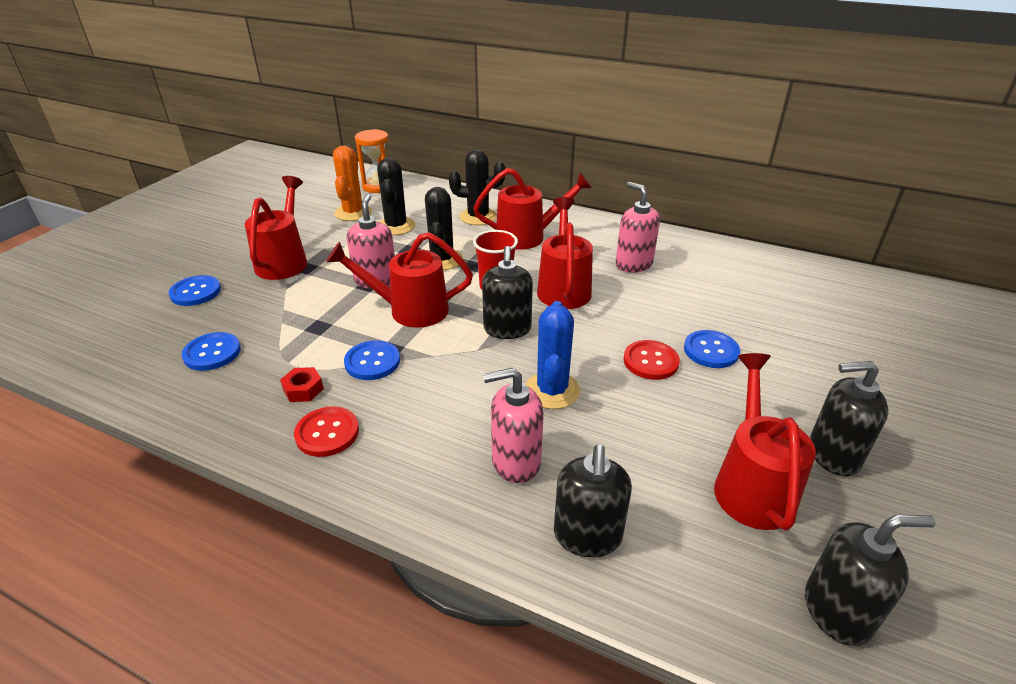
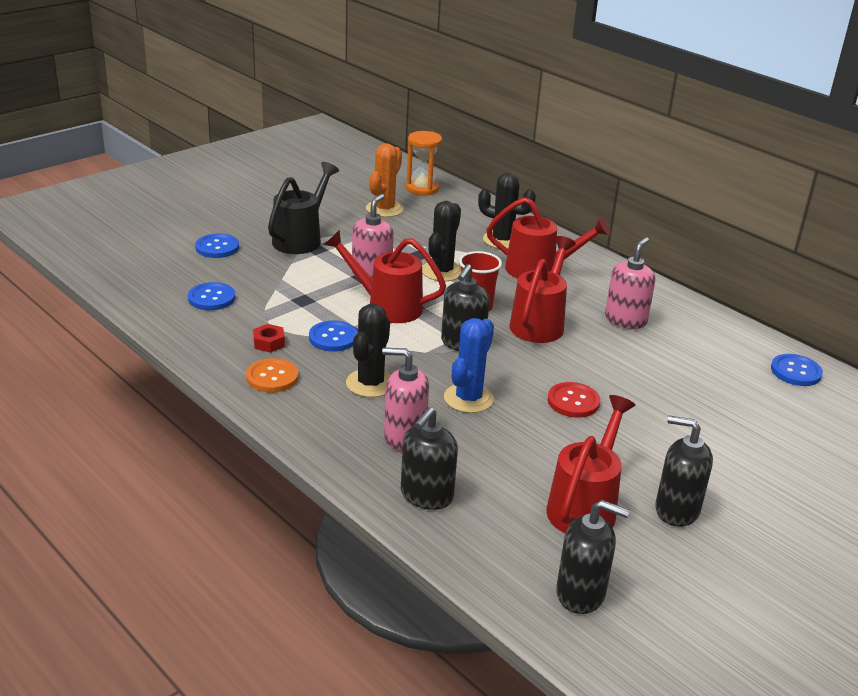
camera: 20 degrees right, 5 degrees down
red watering can [245,176,307,280] -> black watering can [268,162,339,254]
red button [294,407,359,457] -> orange button [246,358,298,393]
black cactus [377,157,415,235] -> black cactus moved to [346,304,391,397]
pink soap dispenser [616,182,660,273] -> pink soap dispenser turned 45 degrees clockwise [605,237,655,329]
blue button [684,330,740,368] -> blue button moved to [771,354,823,386]

